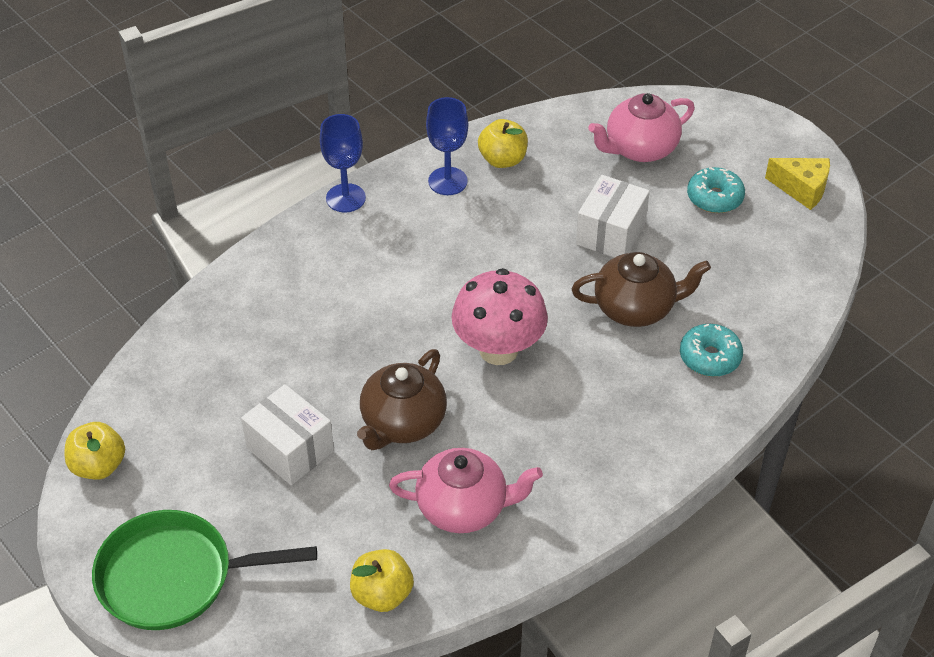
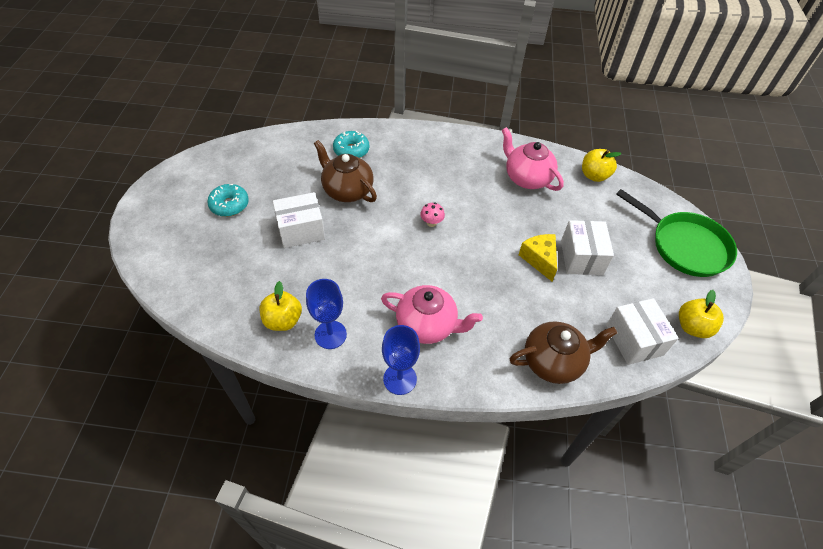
camera: 135 degrees left, 5 degrees up
brown teapot [357,349,447,450] -> brown teapot moved to [510,321,617,384]
pink mushroom [452,268,548,365] -> pink mushroom [420,202,445,227], size x0.40
pink teapot [588,93,695,162] -> pink teapot moved to [381,285,483,344]
yellow cheese [765,158,830,210] -> yellow cheese moved to [519,234,557,282]
none -> white box [606,298,679,365]

